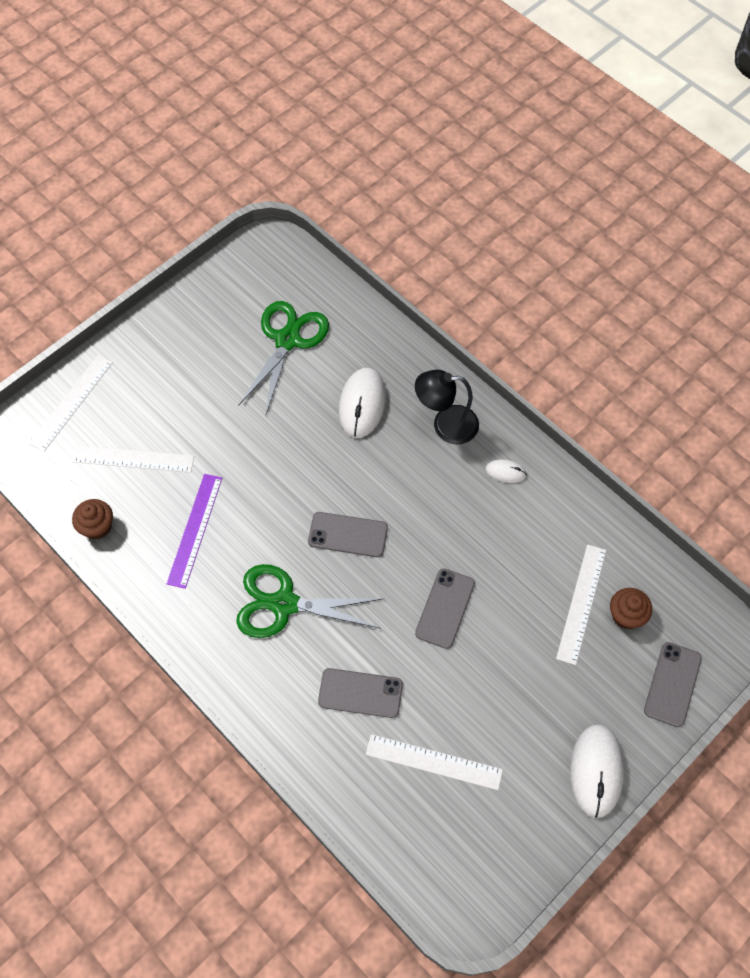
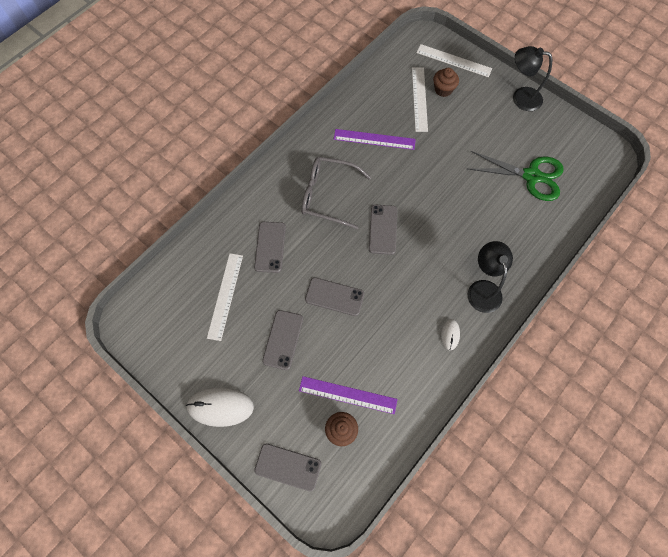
camera: 85 degrees right, 5 degrees up
brown cupcake [72,499,113,540] -> brown cupcake moved to [433,68,459,97]
green scissors [236,564,384,638] -> grey glasses [302,157,371,229]
white mouse [339,368,386,438] -> none
white ruler [556,544,606,665] -> purple ruler [299,376,398,414]
none -> grey phone [262,310,303,370]
none -> black lamp [513,46,552,111]

